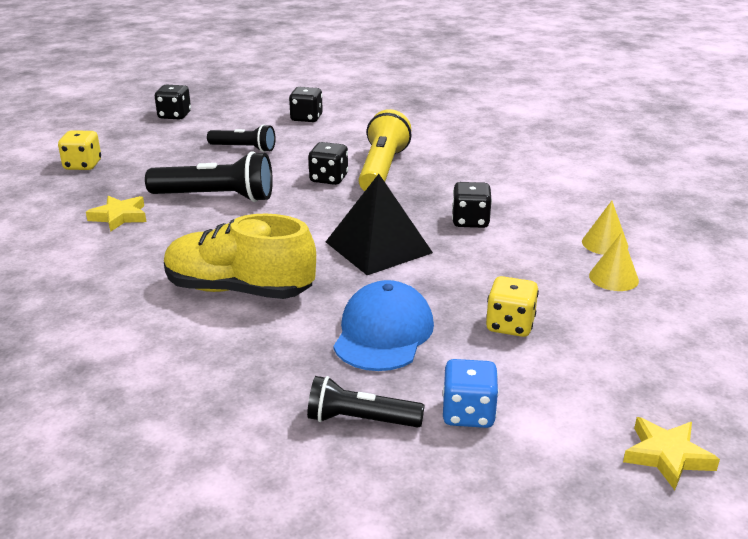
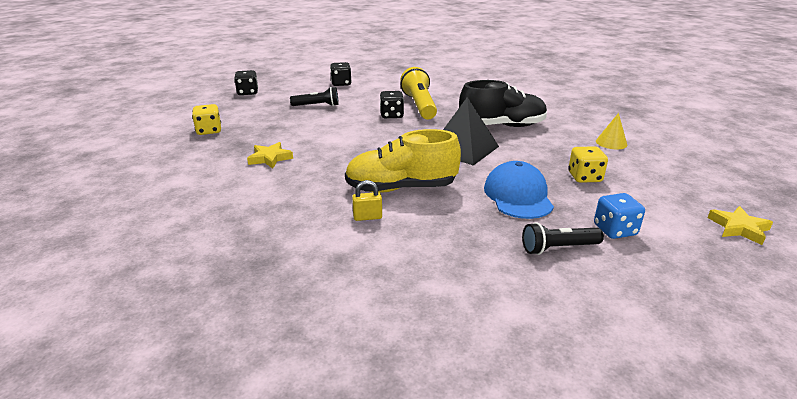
camera: 20 degrees left, 0 degrees up
black flashlight [145,151,273,202] -> none
black dice [452,182,492,228] -> black shoe [459,80,547,127]
yellow cone [582,201,628,255] -> none
none -> yellow padlock [352,180,382,221]

